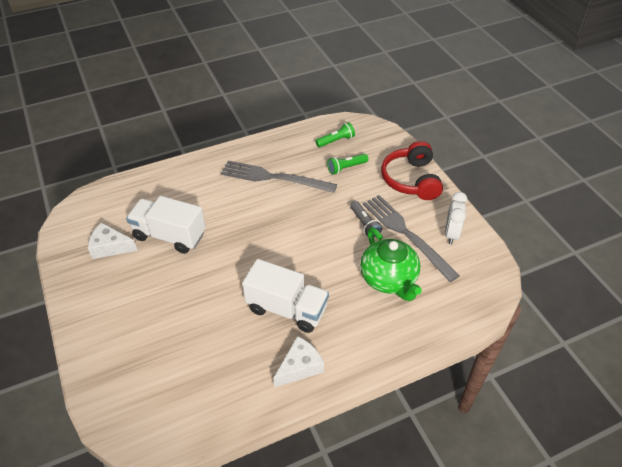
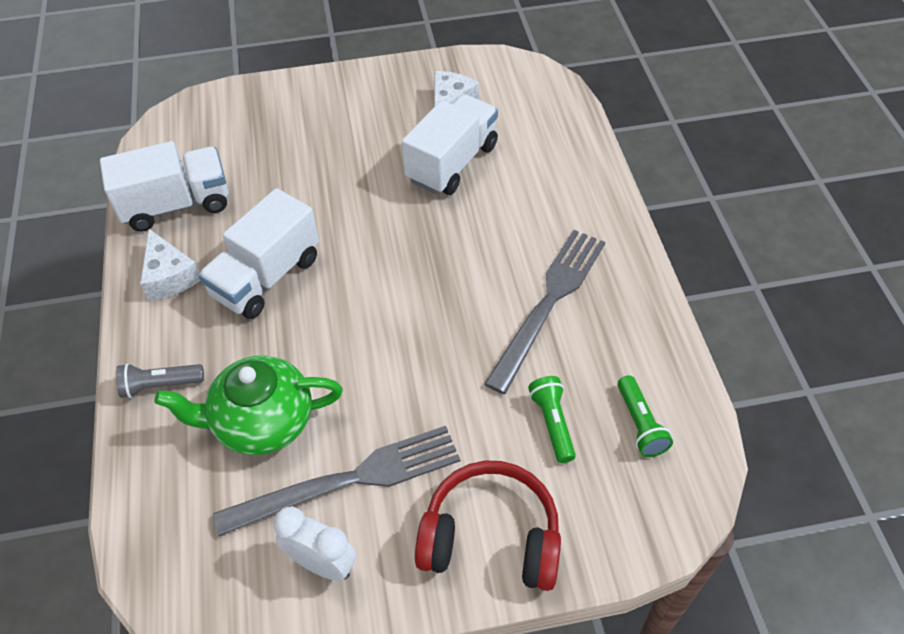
camera: 105 degrees right, 5 degrees up
grey flashlight [350,201,382,237] -> grey flashlight moved to [116,363,204,398]
none -> white truck [100,141,228,232]

